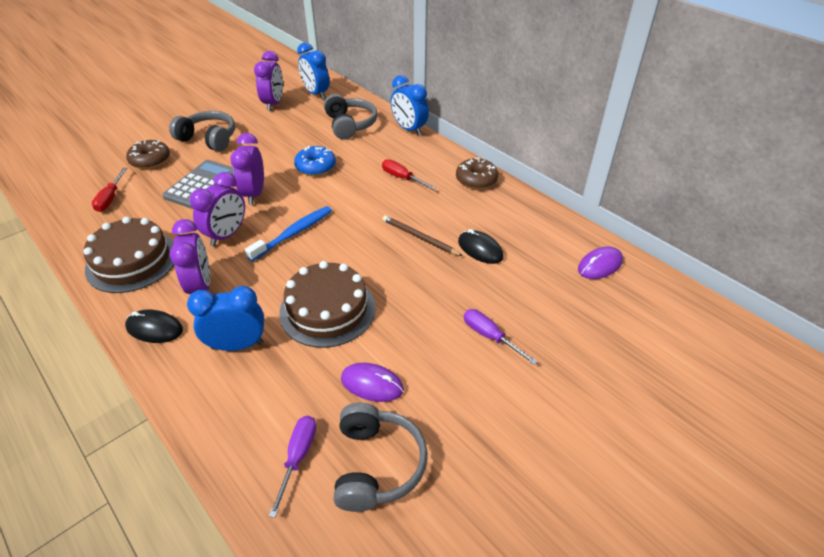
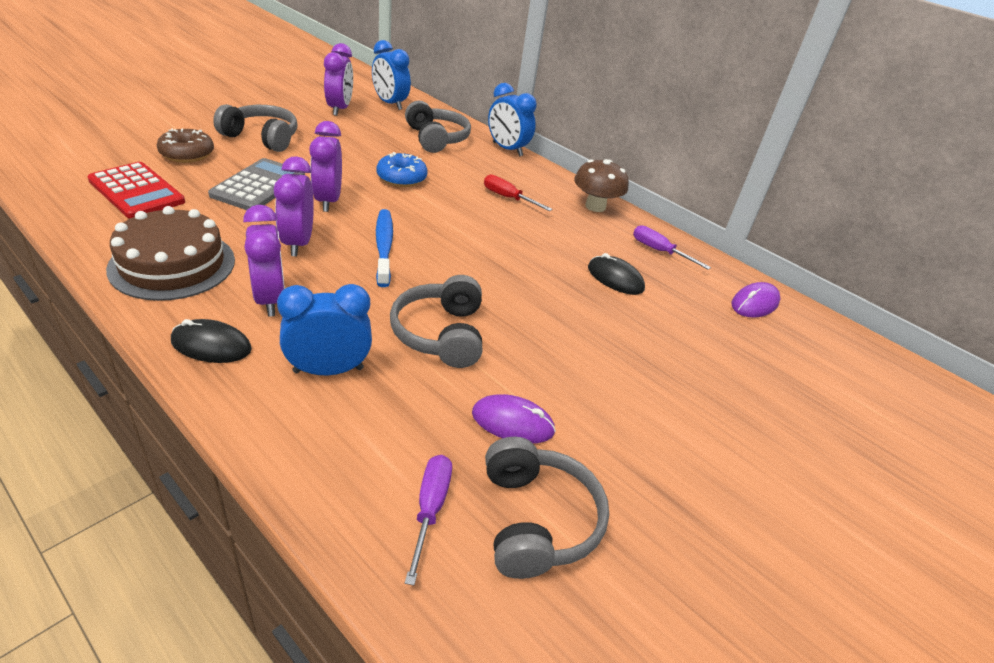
camera: 10 degrees left, 5 degrees down
red screwdriver [92,168,127,212] -> red calculator [87,162,185,219]
purple clock [190,172,245,247] -> purple clock turned 150 degrees clockwise [274,156,314,256]
blue toothbrush [245,206,332,262] -> blue toothbrush turned 45 degrees counterclockwise [376,209,393,287]
brown cake [279,261,375,348] -> grey headphones [390,275,482,368]
brown pencil [383,215,462,256] -> none
brown donut [456,157,498,189] -> brown mushroom [574,159,628,212]
purple screwdriver [464,309,538,365] -> purple screwdriver moved to [633,225,711,270]

